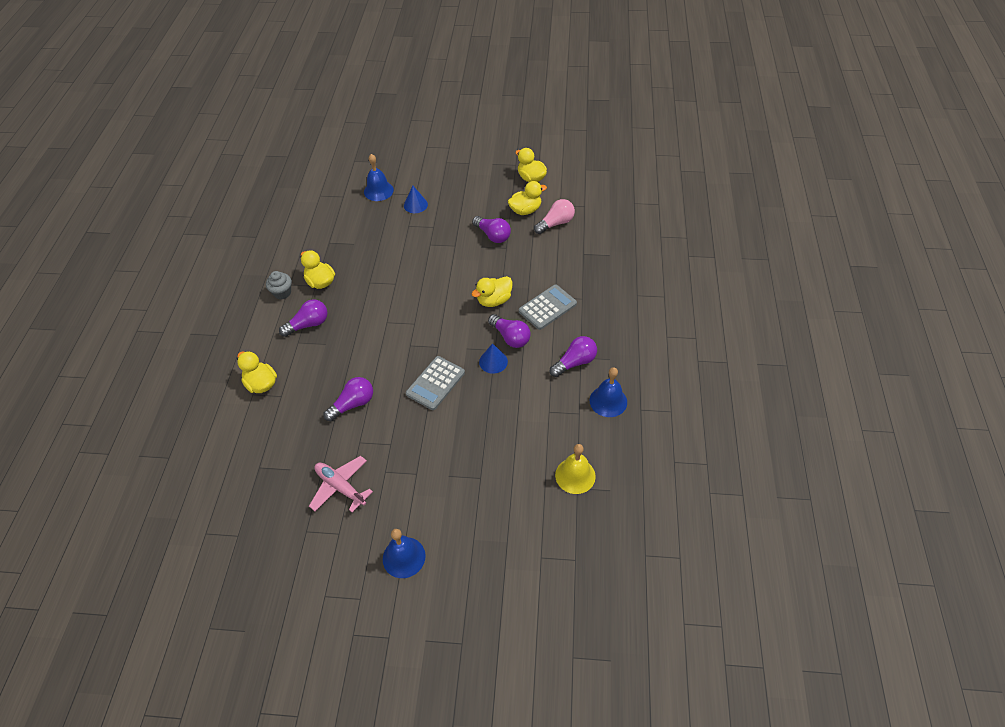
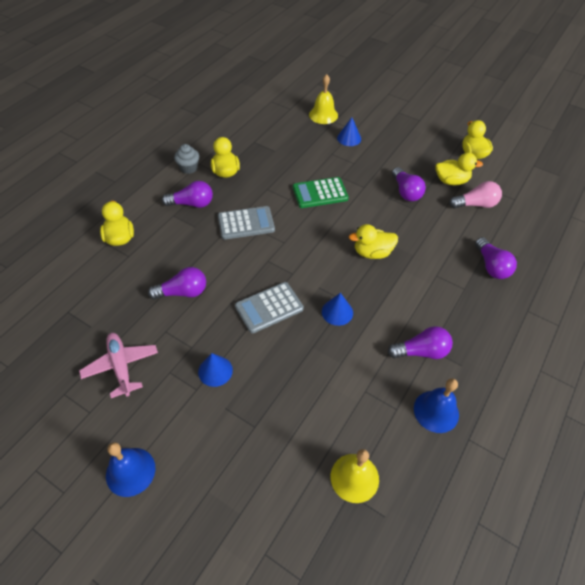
camera: 25 degrees right, 0 degrees up
blue bell [364,154,394,201] -> yellow bell [309,74,338,124]
purple light bulb [488,314,531,348] -> purple light bulb moved to [475,237,517,279]
grey calculator [519,285,577,330] -> grey calculator moved to [218,206,275,240]
none -> blue cone [198,353,233,387]
none -> green calculator [293,177,349,208]

